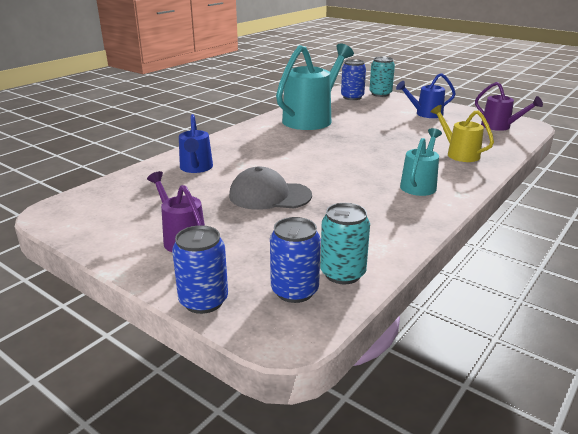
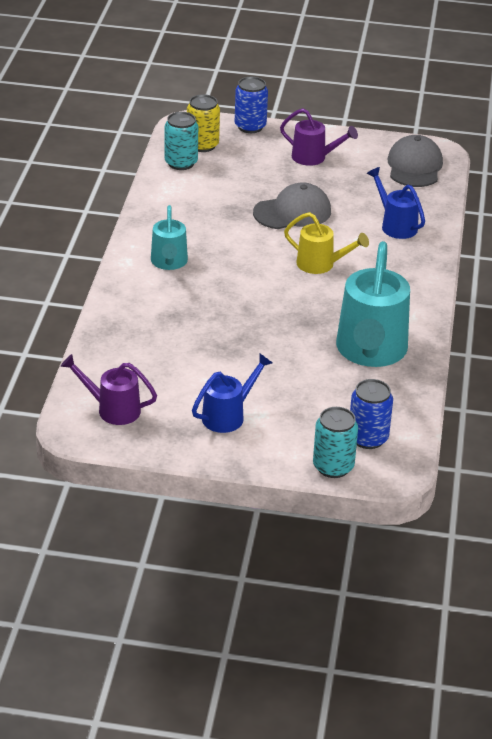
camera: 150 degrees right, 10 degrees up
blue can [270,217,321,303] -> yellow can [187,94,220,152]
yellow watering can [431,105,494,162] -> yellow watering can moved to [284,212,369,274]
none -> grey cap [387,135,443,187]

